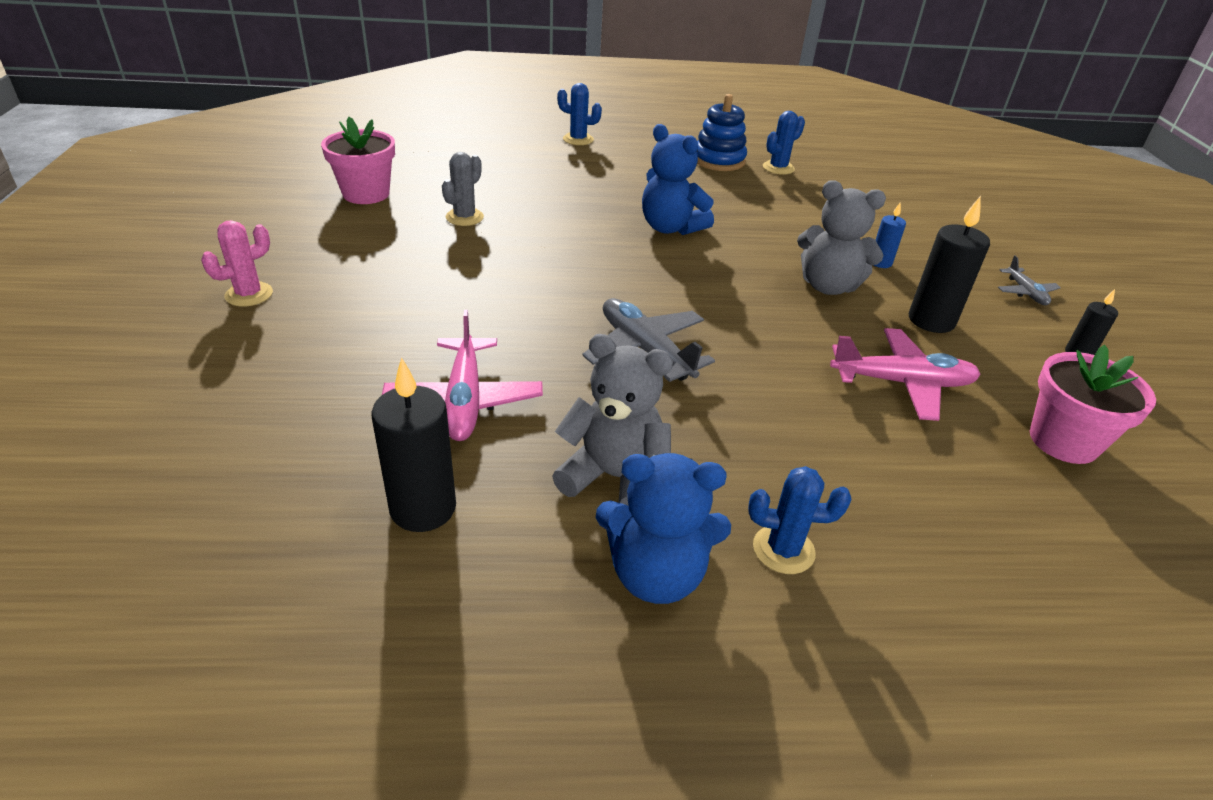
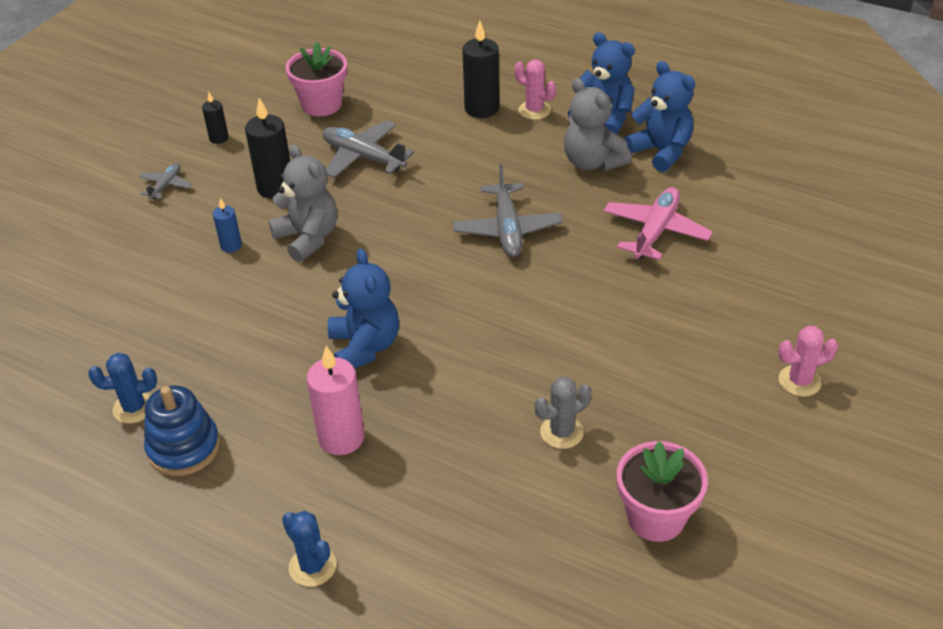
camera: 145 degrees left, 5 degrees up
black candle [371,357,456,532] -> black candle moved to [462,21,499,118]
blue cactus [748,466,851,574] -> pink cactus [515,59,556,120]
pink plane [830,328,981,421] -> grey plane [322,120,414,178]
none -> pink candle [307,346,365,455]
none -> blue teddy bear [624,61,695,172]

